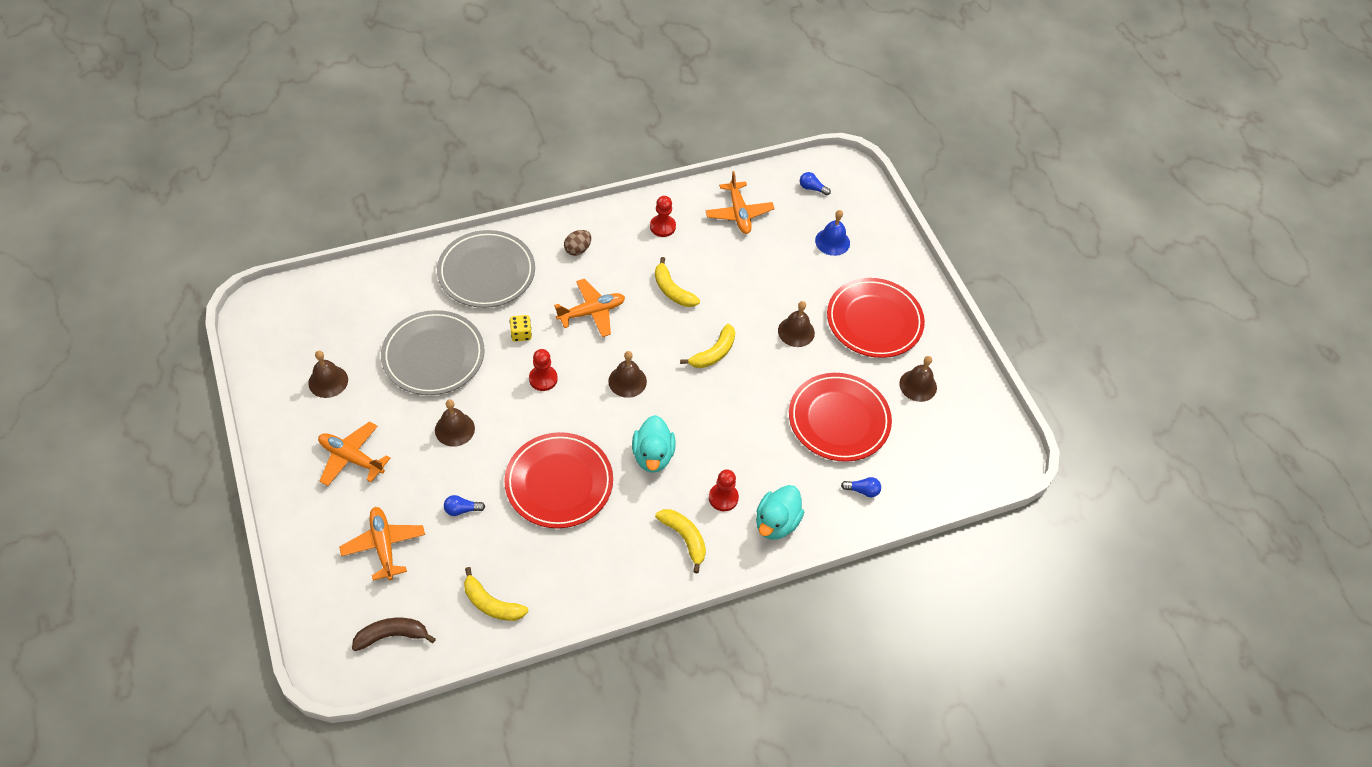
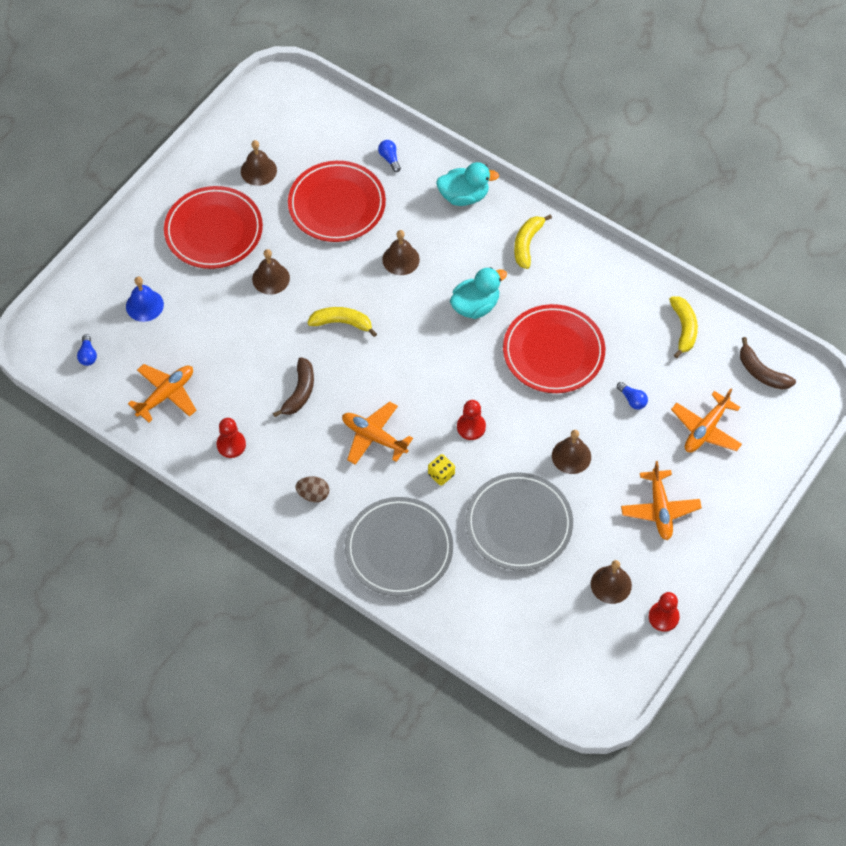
camera: 120 degrees left, 5 degrees up
brown bell [608,351,647,398] -> brown bell moved to [382,230,420,275]
yellow banana [655,257,700,307] -> brown banana [273,357,314,417]
red pawn [709,469,739,511] -> red pawn moved to [648,592,680,632]

